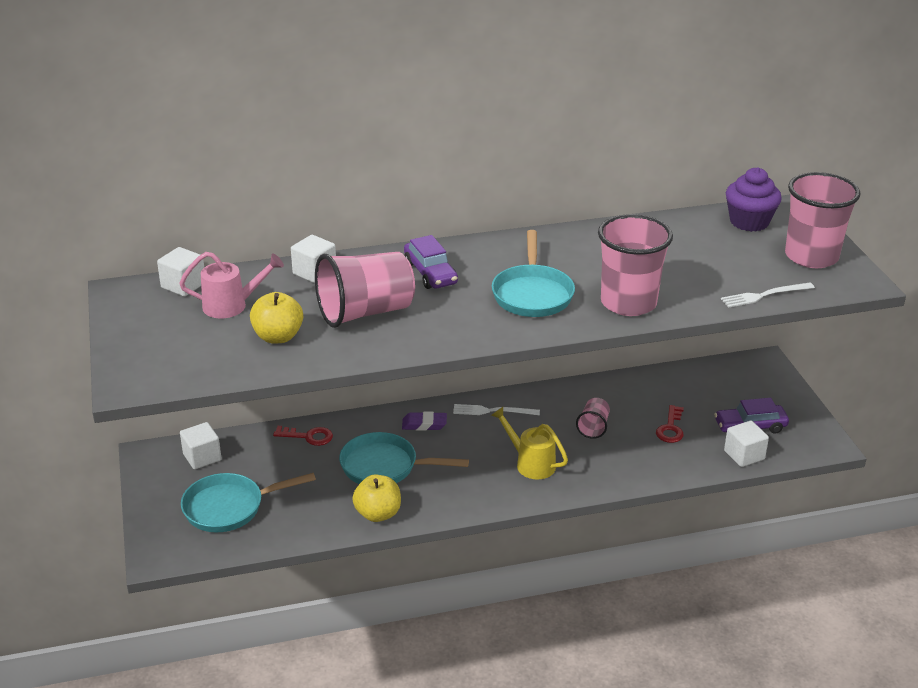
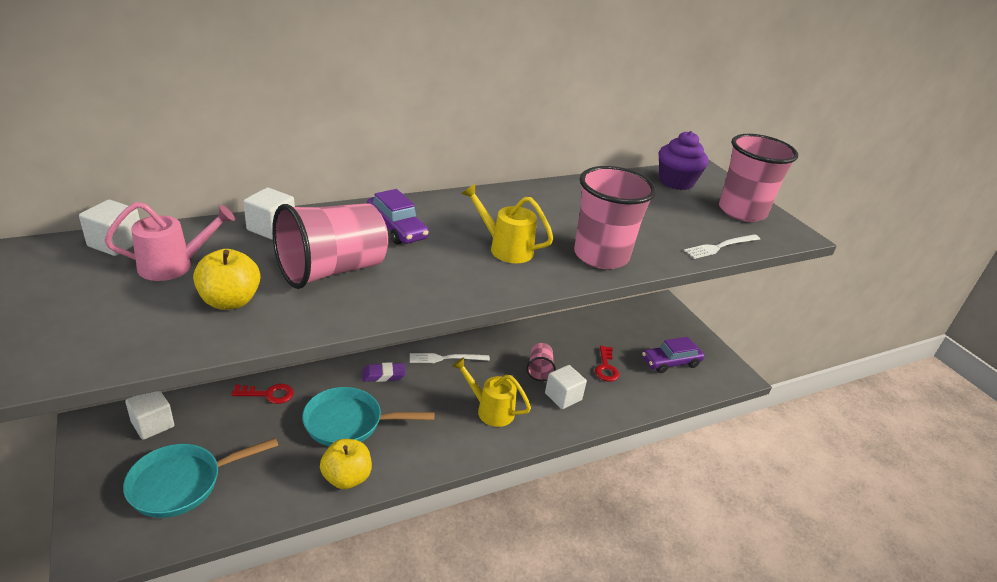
camera: 15 degrees left, 0 degrees up
turquoise pan [492,230,575,317] -> yellow watering can [461,184,554,263]
white cube [724,421,769,467] -> white cube moved to [545,365,587,409]

